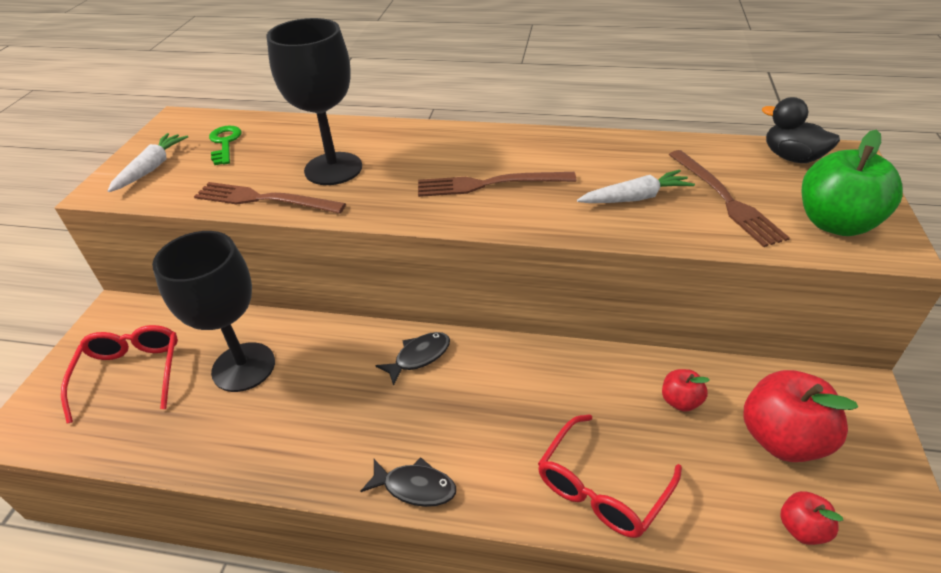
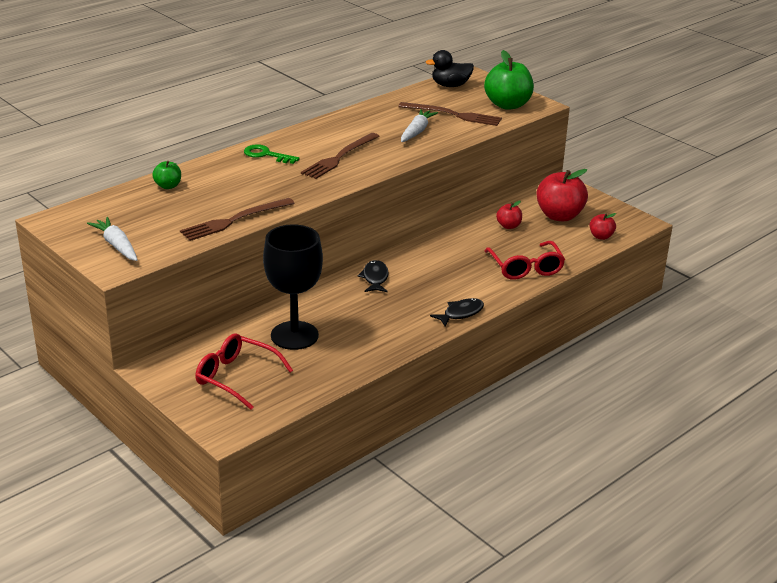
camera: 55 degrees left, 10 degrees down
green key [209,126,242,165] -> green key moved to [244,144,300,164]
black goblet [266,18,362,185] -> none
none -> green apple [152,161,181,189]

